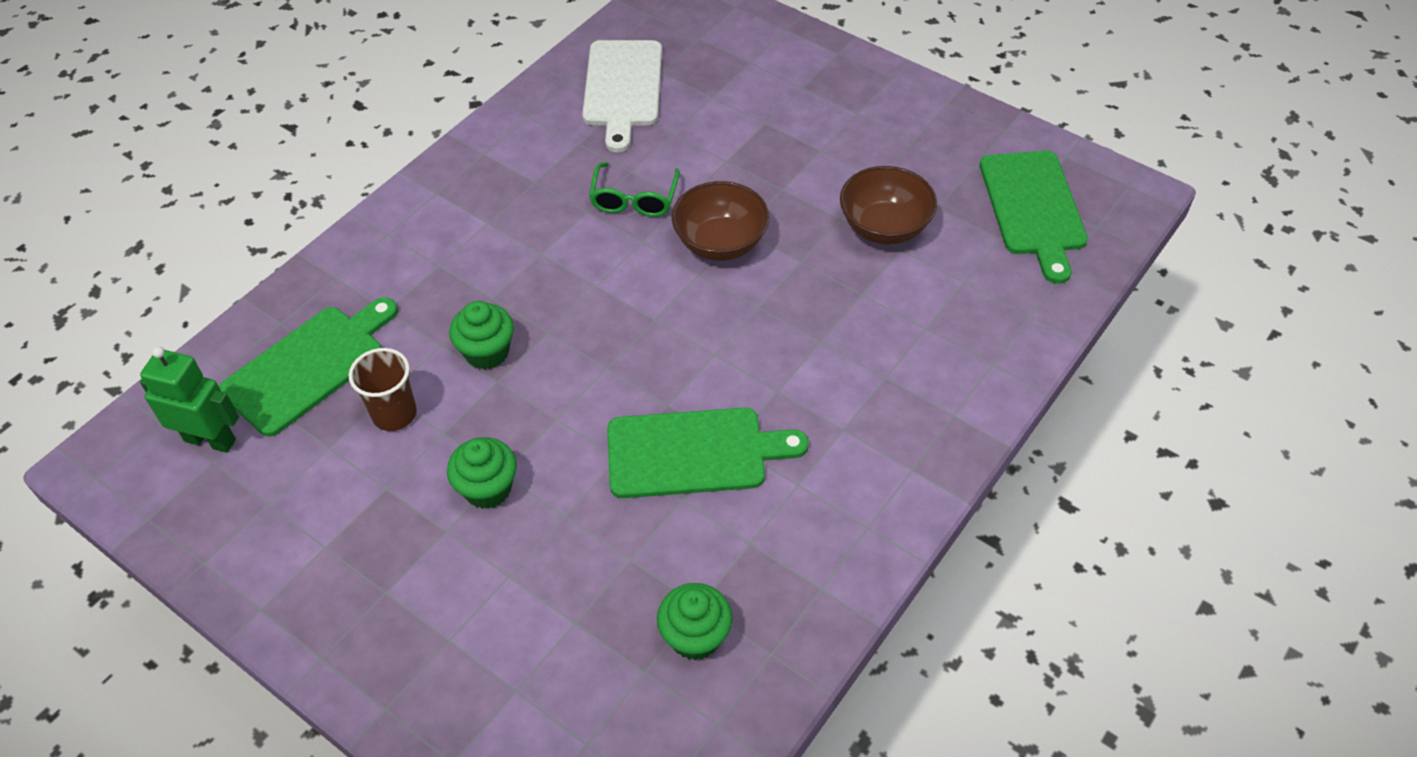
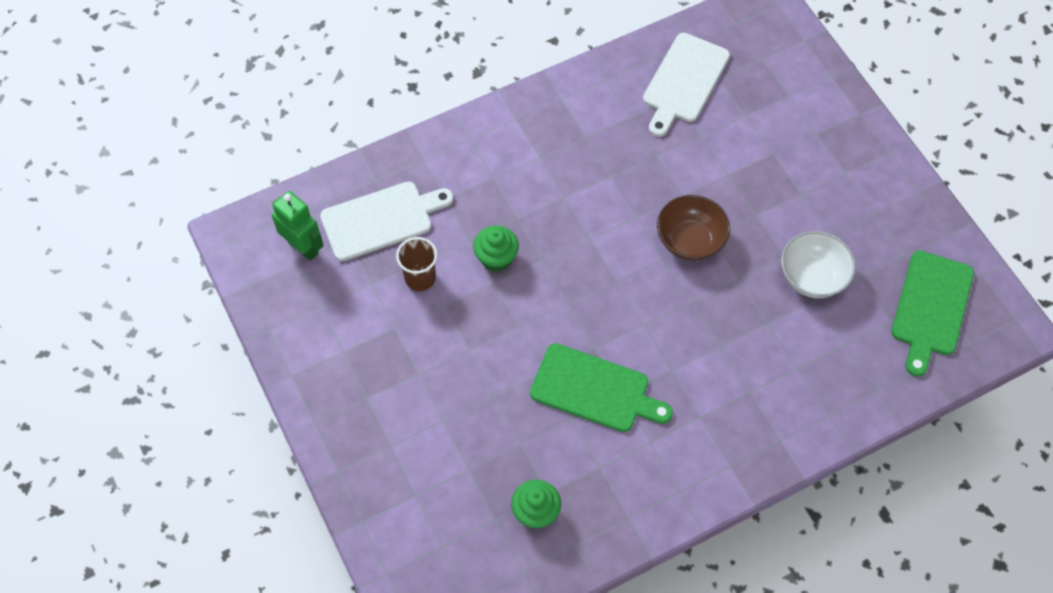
camera: 25 degrees right, 10 degrees up
green cutting board [219,297,398,437] -> white cutting board [320,181,454,261]
green cupcake [447,437,517,509] -> none
green glasses [589,162,680,217] -> none
brown bowl [840,166,937,245] -> white bowl [781,231,856,298]

